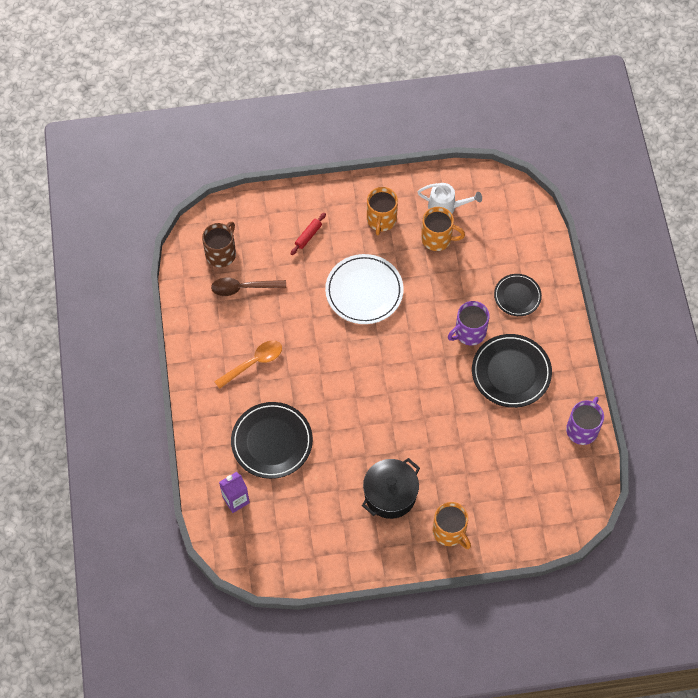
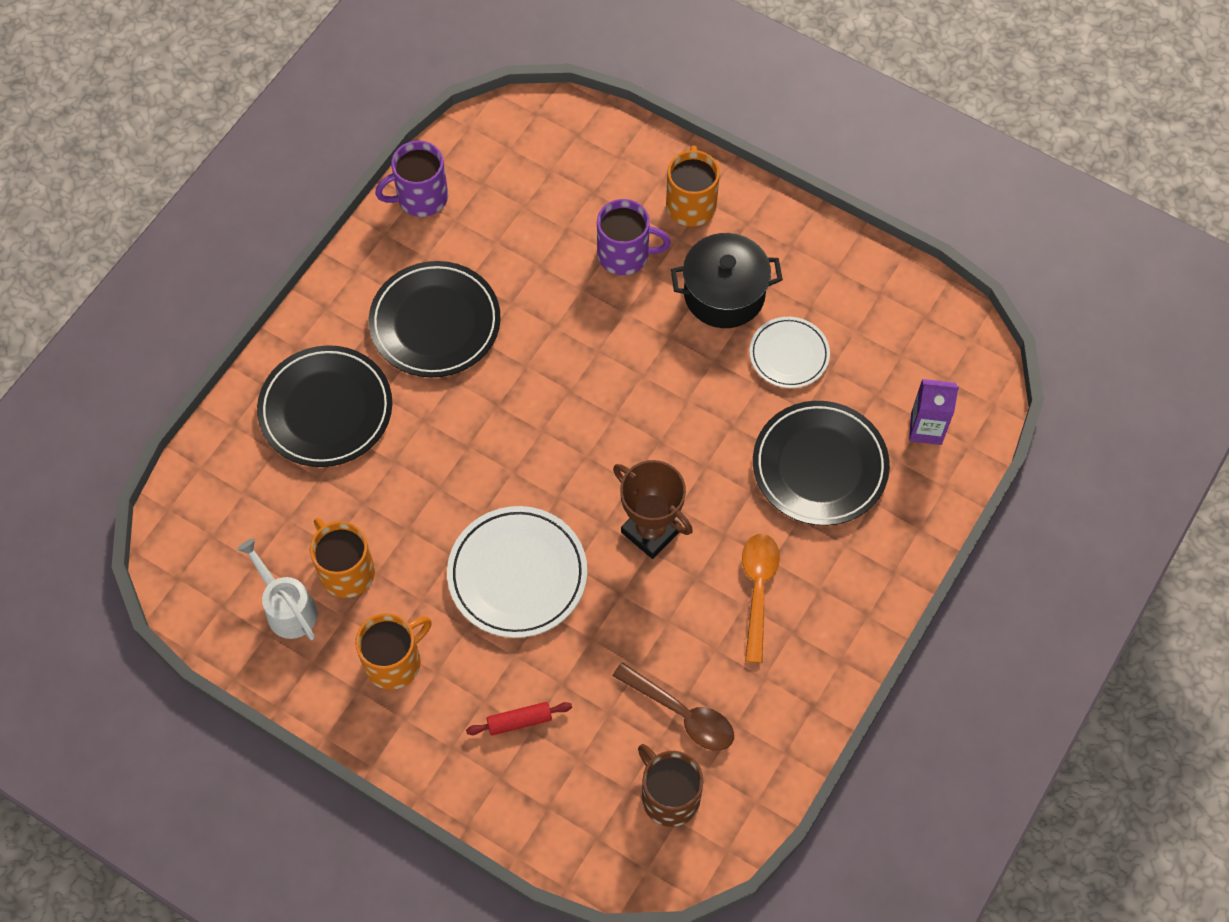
camera: 140 degrees left, 0 degrees up
brown mug [202,222,236,268] -> brown mug turned 75 degrees clockwise [638,744,704,827]
orange spoon [214,341,282,389] -> orange spoon turned 90 degrees clockwise [742,533,780,663]
purple mug [448,301,490,345] -> purple mug moved to [597,199,671,275]
black plate [494,274,542,316] -> black plate [257,345,392,467], size x1.65
none -> brown trophy [613,460,693,559]
none -> white plate [749,317,830,388]

